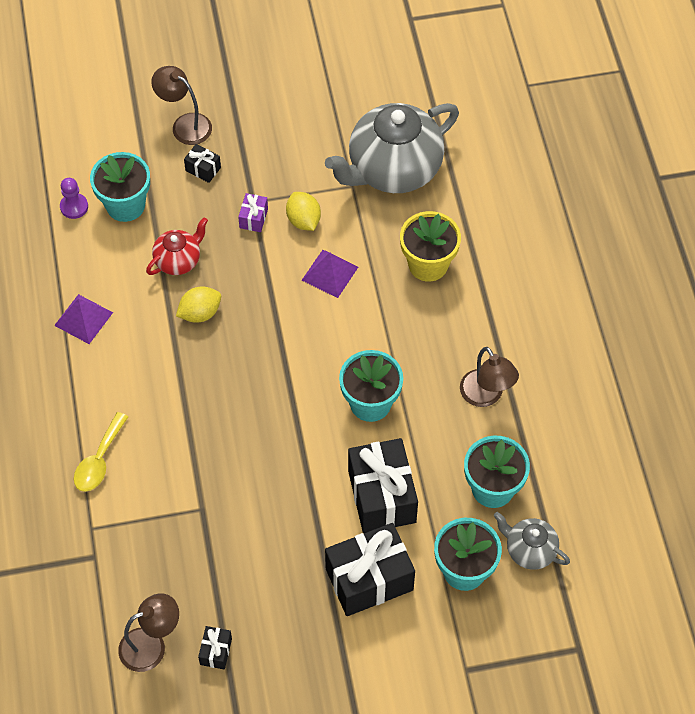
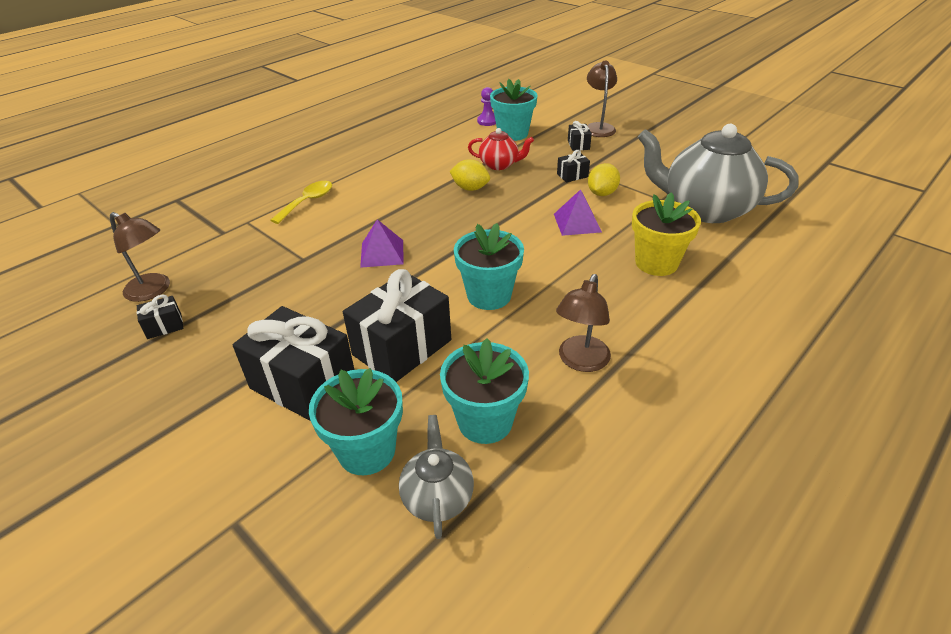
camera: 55 degrees right, 20 degrees down
purple pyramid [54,294,113,344] -> purple pyramid moved to [360,219,404,268]
yellow spoon [74,412,128,492] -> yellow spoon turned 135 degrees clockwise [270,181,332,224]
purple gift [238,193,268,232] -> black gift [557,150,590,183]

